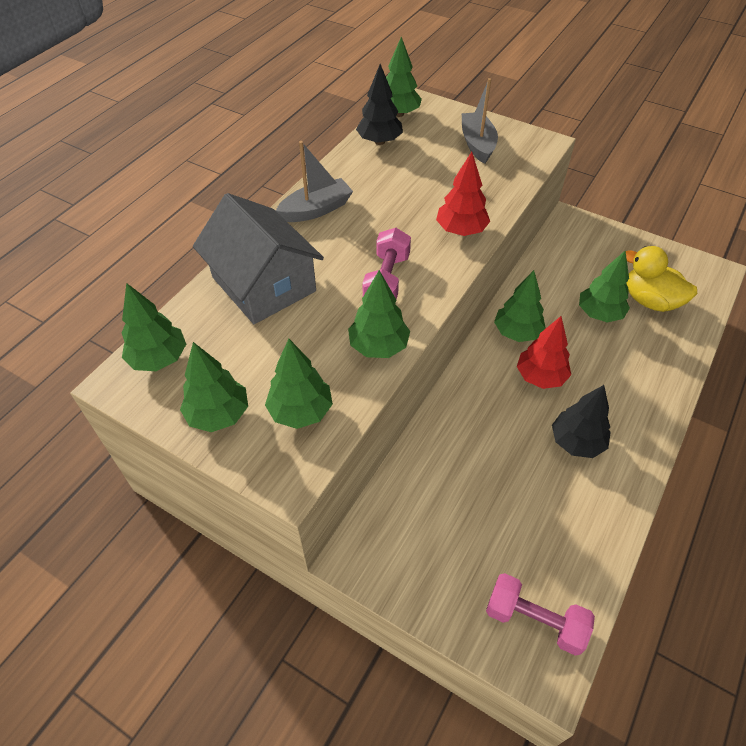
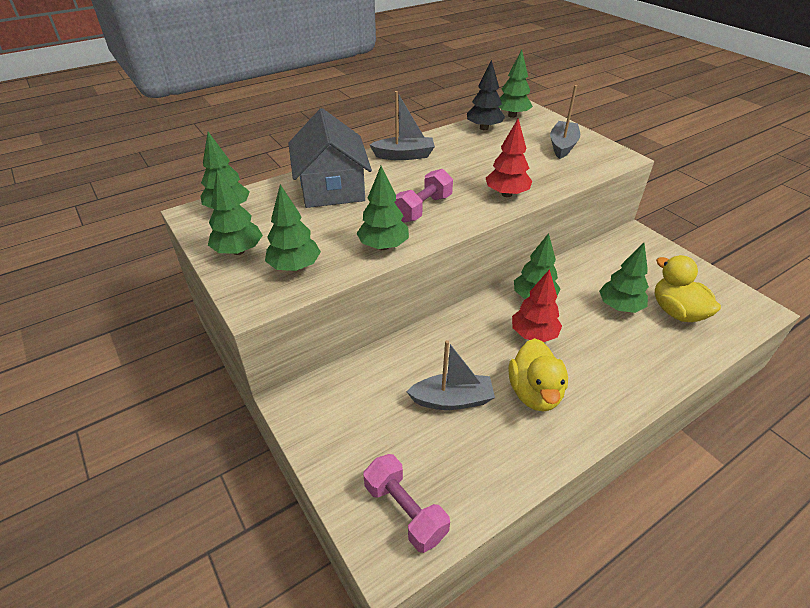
camera: 25 degrees right, 10 degrees down
black tree [552,385,611,458] -> yellow duck [509,338,568,411]
none -> grey boat [406,340,495,410]

